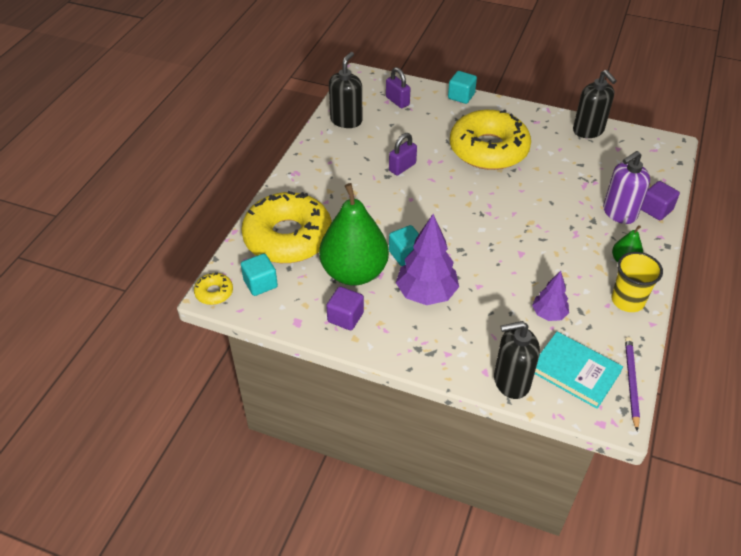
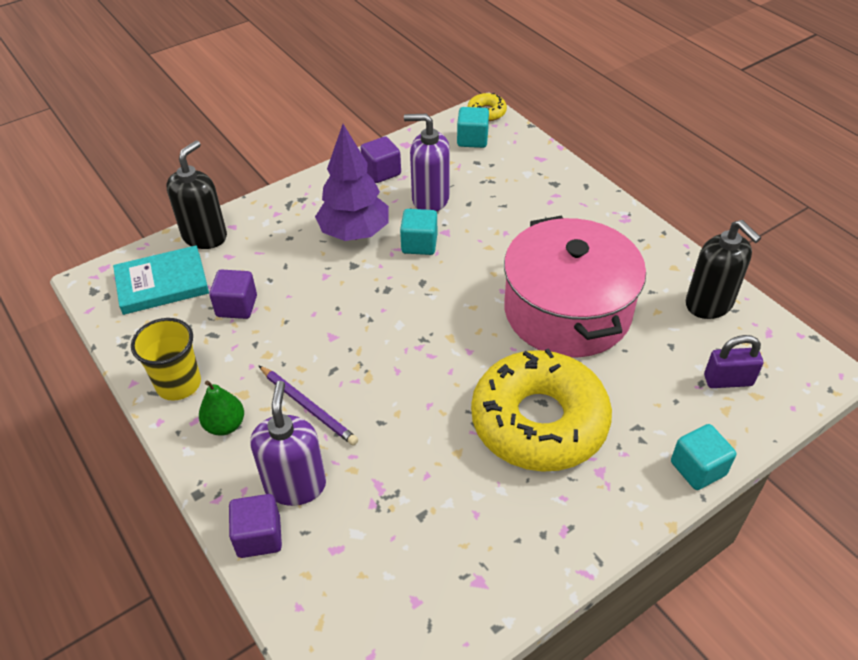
camera: 125 degrees right, 0 degrees up
yellow donut [241,191,332,263] -> none
green pear [319,183,389,286] -> purple soap dispenser [404,114,450,211]
purple padlock [389,133,417,176] -> pink pot [504,216,646,358]
purple tree [532,271,569,321] -> purple cube [209,269,257,319]
black soap dispenser [573,70,617,138] -> none
purple pencil [625,337,640,431] -> purple pencil moved to [259,366,358,446]

